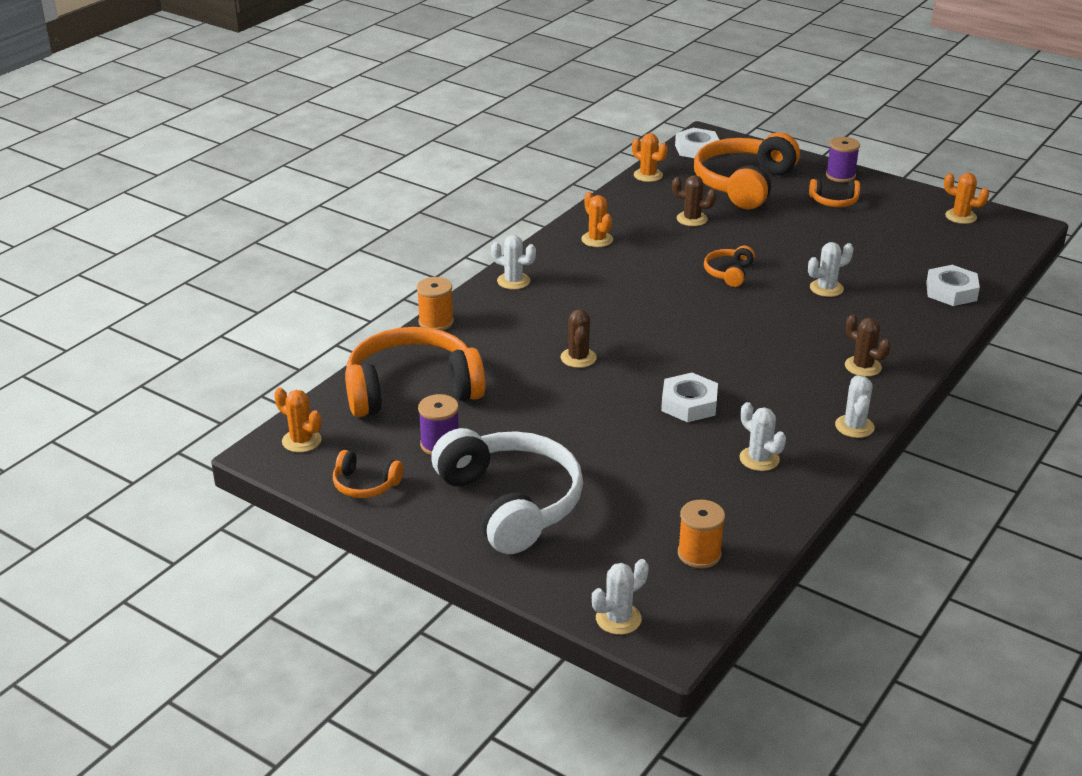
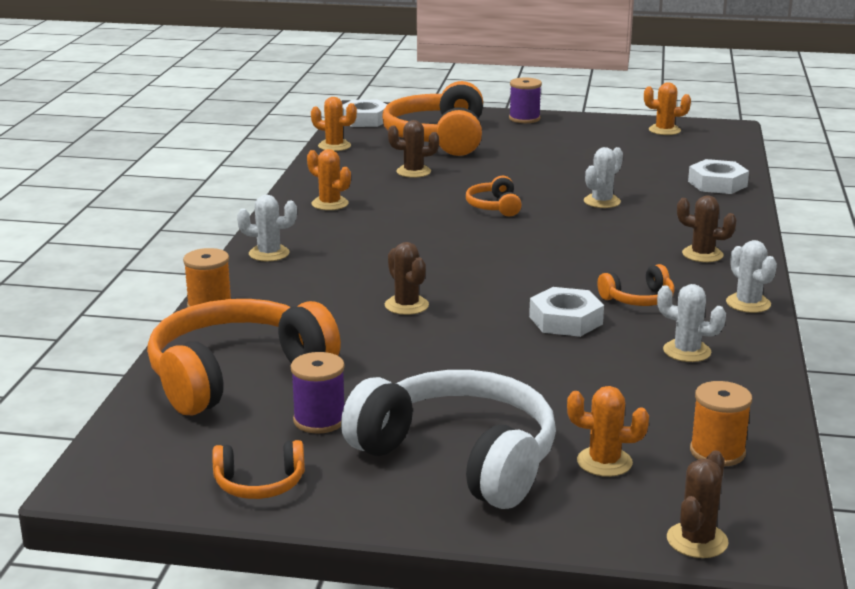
camera: 25 degrees left, 10 degrees down
orange cactus [274,387,322,453] -> orange cactus moved to [567,386,649,477]
white cactus [592,559,649,635] -> brown cactus [667,451,729,558]
orange headphones [809,179,860,207] -> orange headphones moved to [597,264,675,306]

